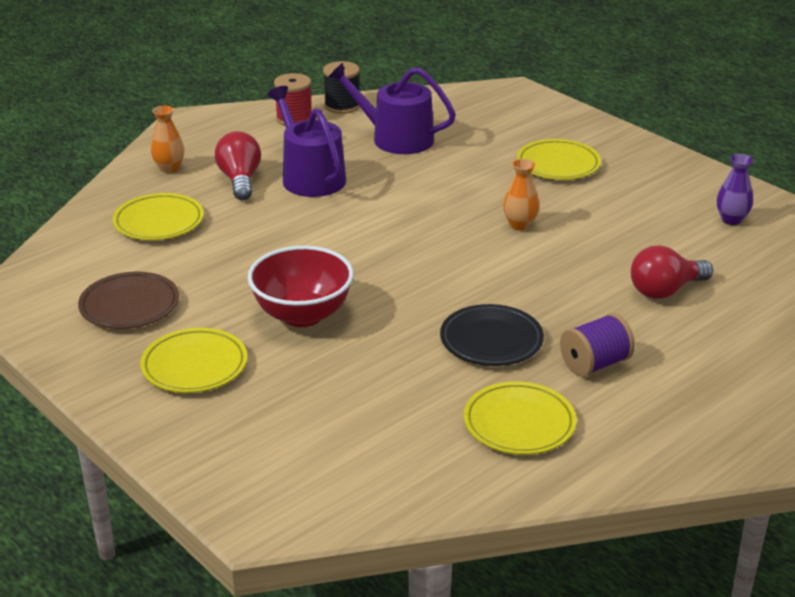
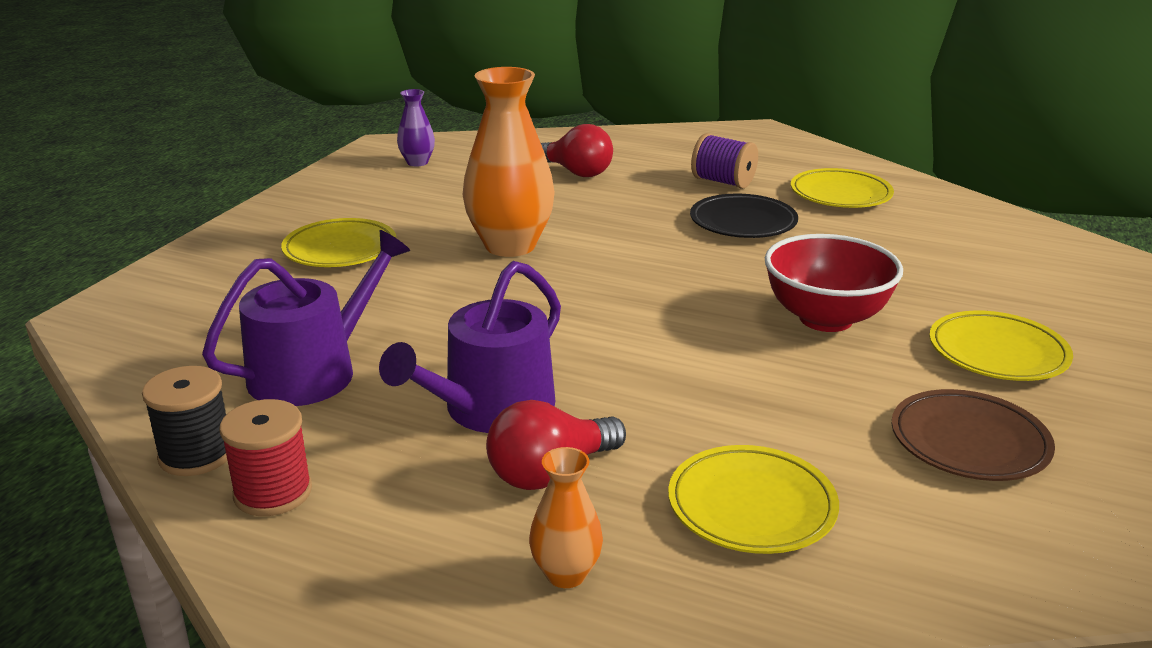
camera: 115 degrees left, 5 degrees down
purple watering can [328,63,456,154] -> purple watering can turned 135 degrees counterclockwise [202,230,410,406]
orange vase [503,159,539,231] -> orange vase [463,67,555,257], size x2.03

